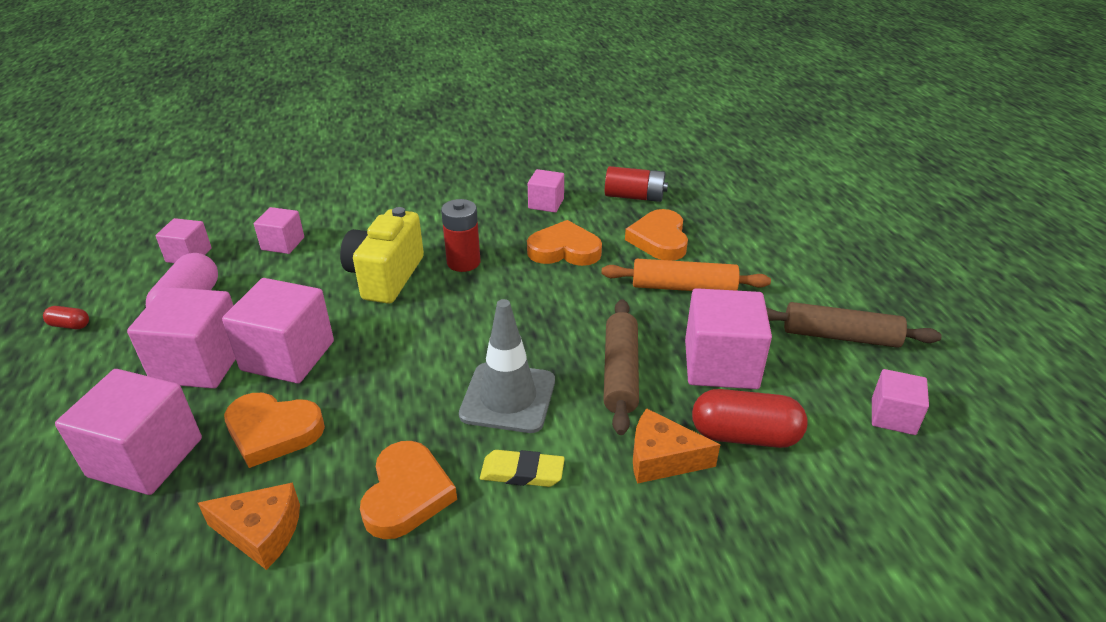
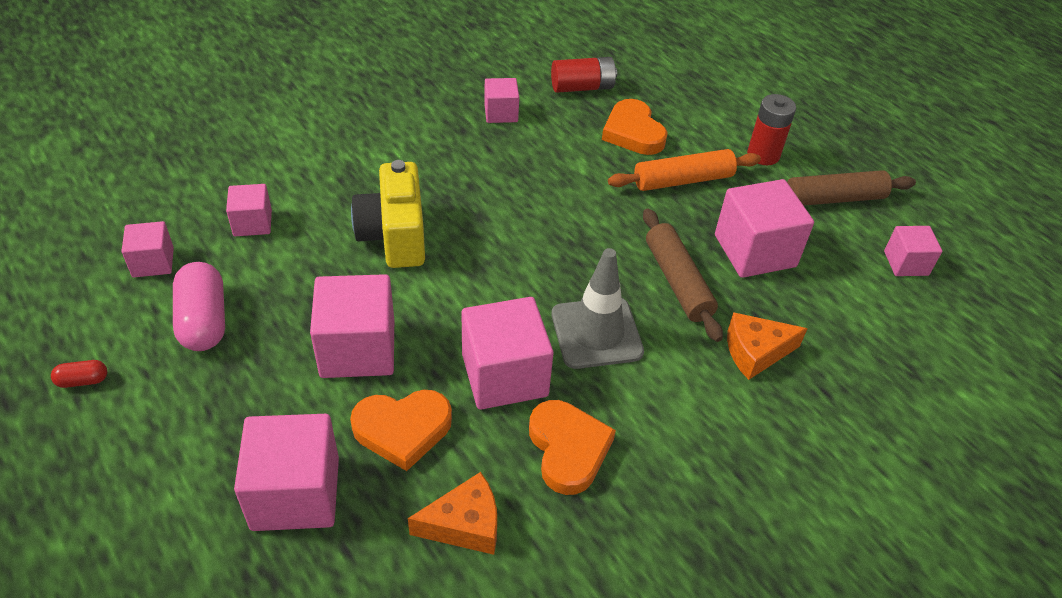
camera: 25 degrees left, 10 degrees up
pink cube [127,287,236,389] -> pink cube moved to [462,297,553,410]
red battery [441,199,480,272] -> red battery moved to [747,94,796,165]
yellow eraser [480,450,565,487] -> none
orange heart [527,220,602,266] -> none
red capsule [692,389,808,448] -> none

